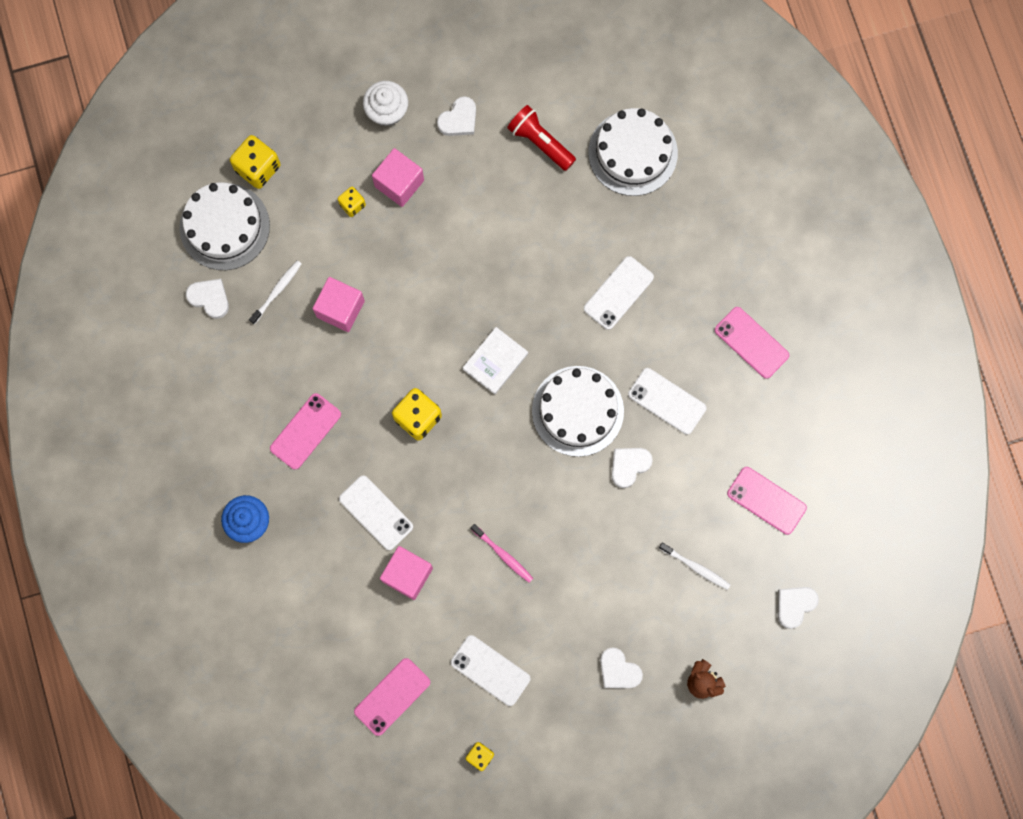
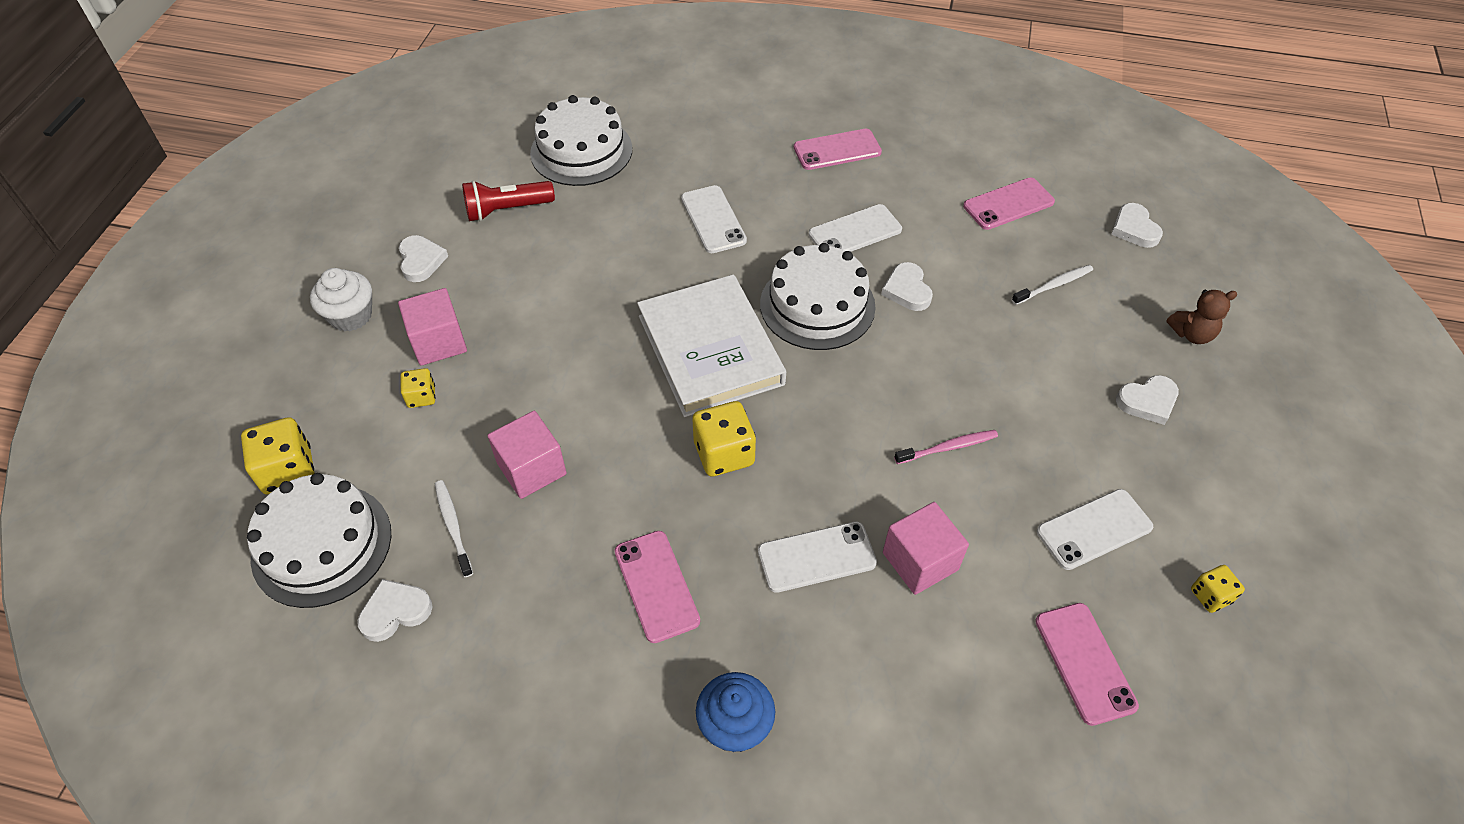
camera: 60 degrees left, 25 degrees down
white book [463,327,528,395] -> white book [637,275,786,417], size x1.96

